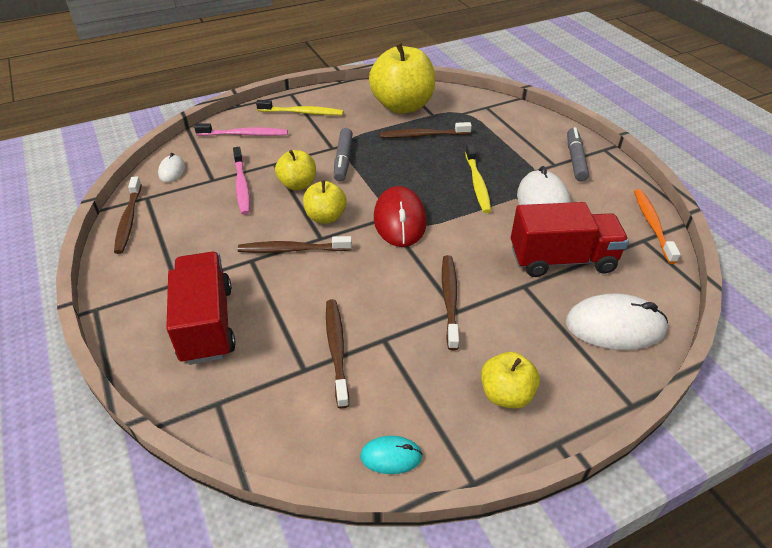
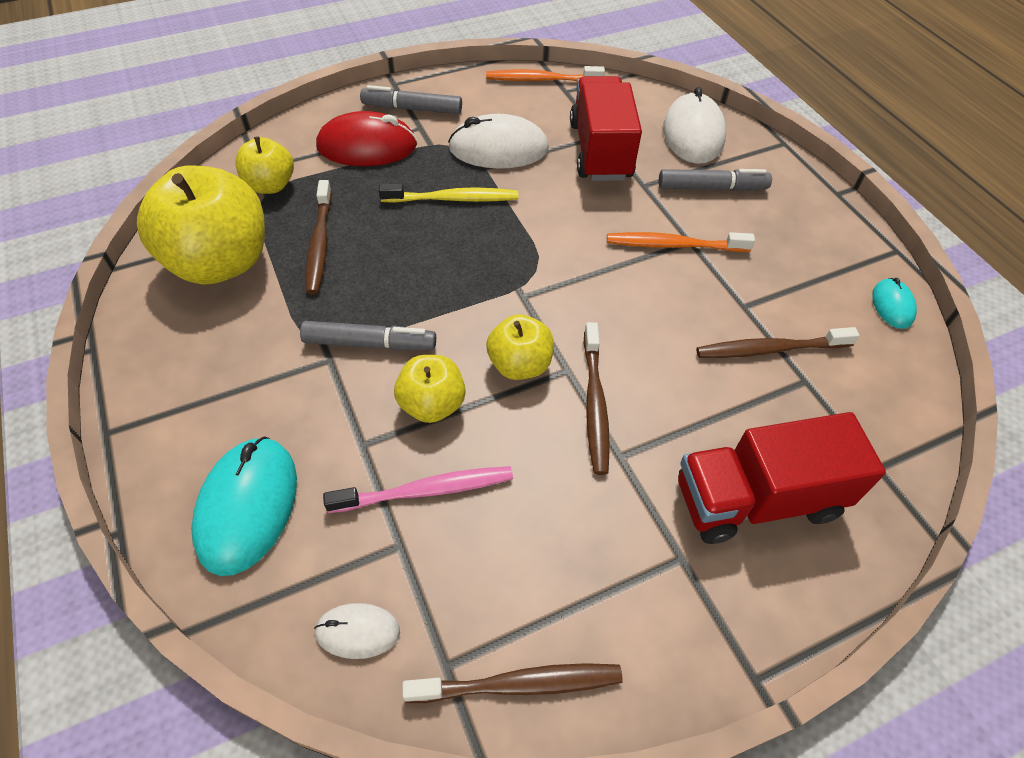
camera: 90 degrees left, 10 degrees up
pink toothbrush [194,123,288,136] -> turquoise mouse [191,436,297,576]
yellow toothbrush [256,100,344,115] -> none
red mouse [374,186,427,247] -> red mouse moved to [316,111,417,166]
brown toothbrush [442,255,459,350] -> orange toothbrush [607,232,755,252]
yellow apple [481,352,540,409] -> yellow apple moved to [235,136,294,194]
none -> grey marker [659,169,772,191]

